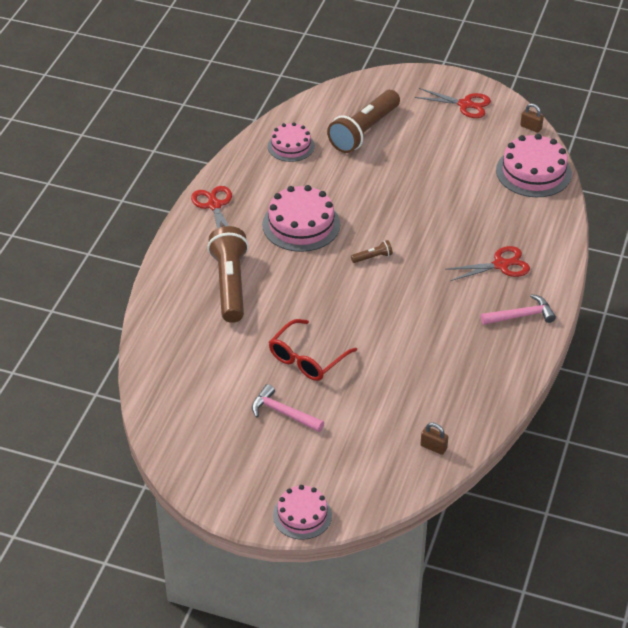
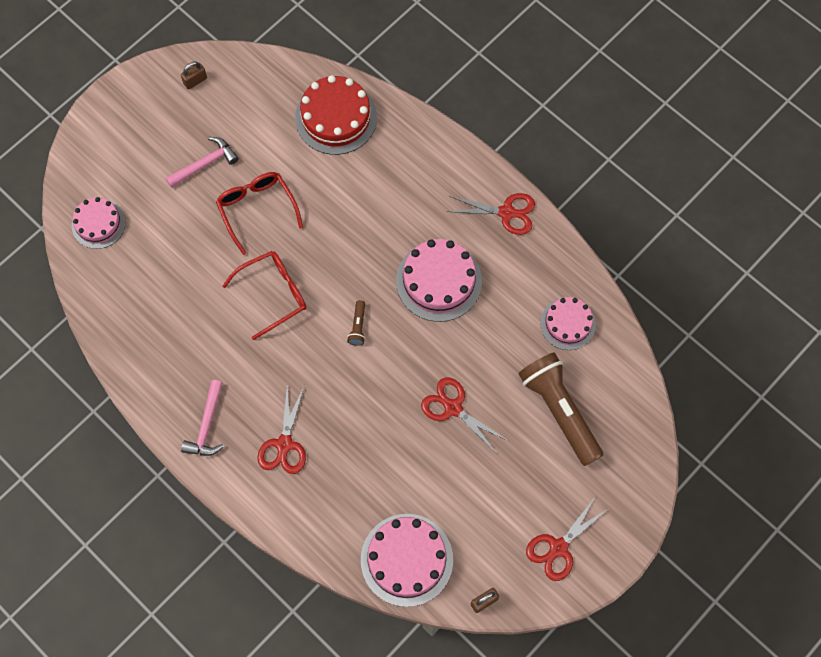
camera: 115 degrees right, 25 degrees up
brown flashlight [207,226,249,323] -> none
pink cake [273,485,332,540] -> pink cake moved to [72,197,126,249]
brown padlock [420,422,448,455] -> brown padlock moved to [181,61,207,90]
none -> red glasses [223,251,306,340]
none -> red cake [295,75,377,155]
none -> red scissors [421,377,508,453]

